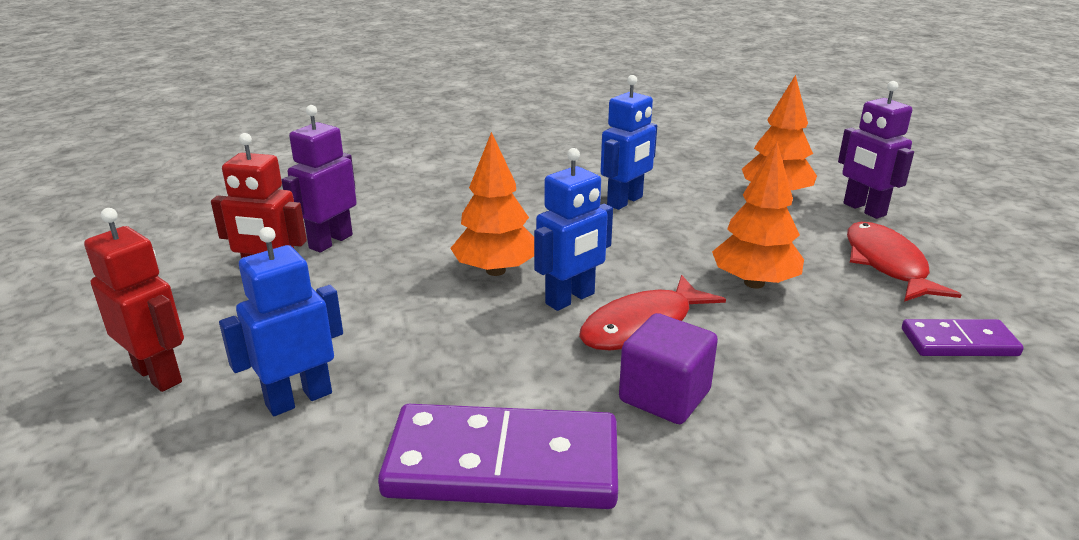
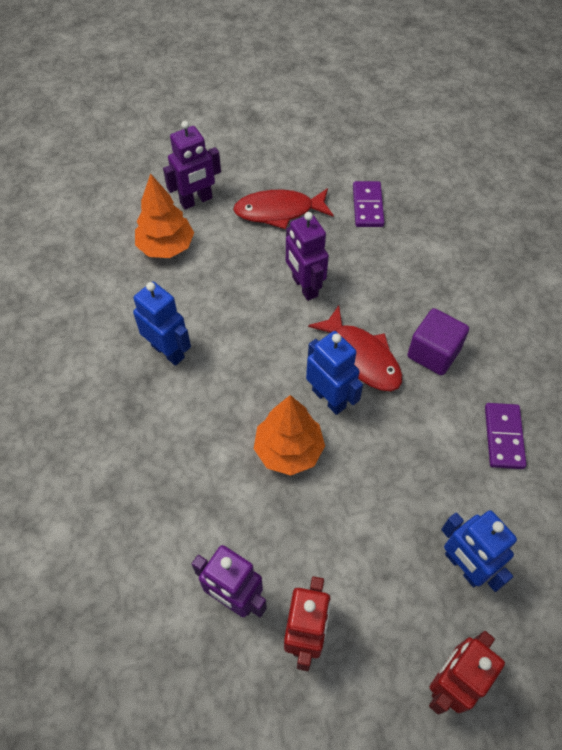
camera: 90 degrees left, 30 degrees up
purple domino [378,404,618,509] -> purple domino [485,403,526,469], size x0.54
orange tree [712,142,804,289] -> purple robot [286,212,329,301]

